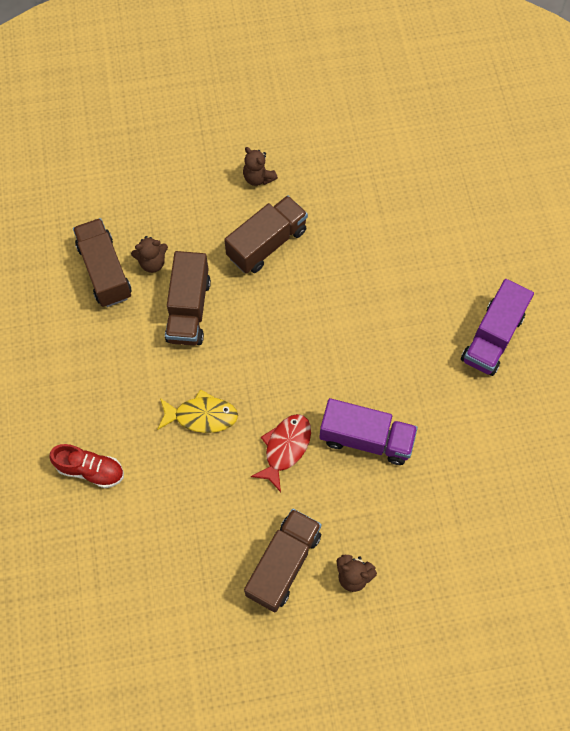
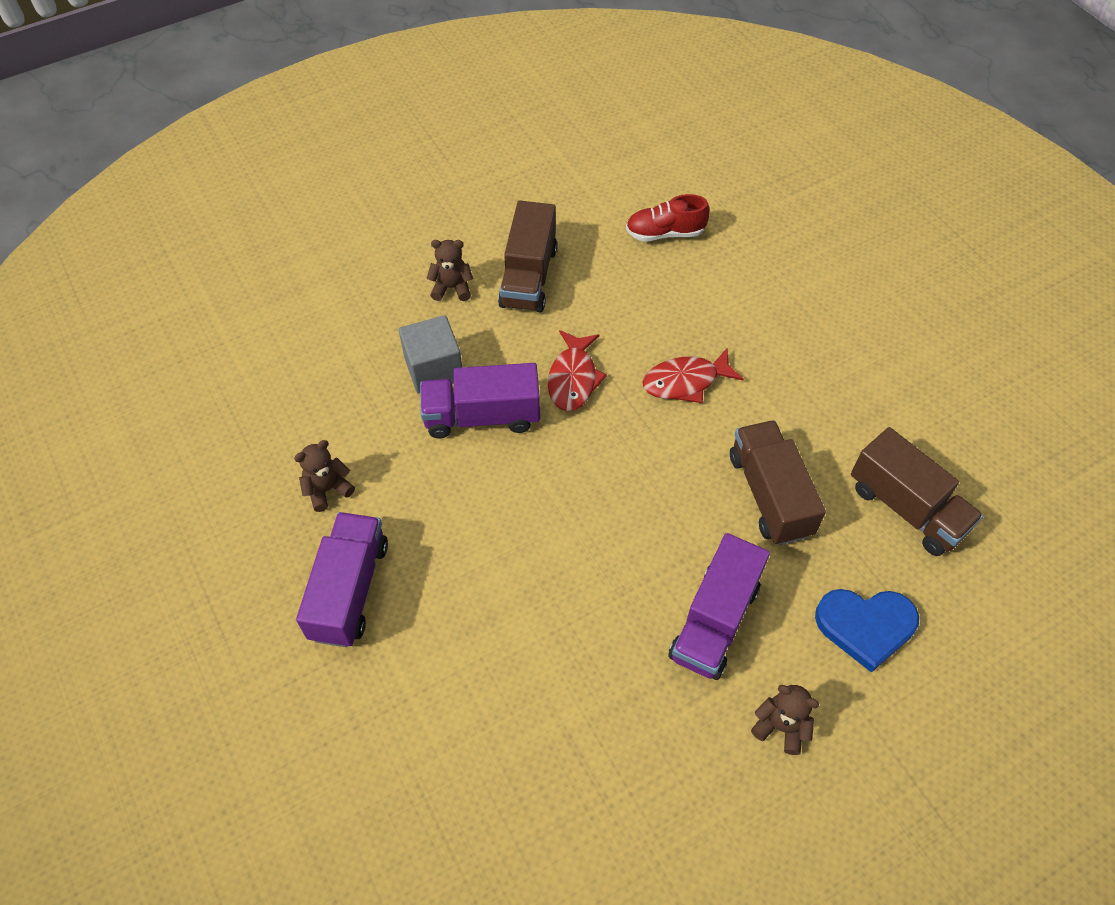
camera: 160 degrees right, 10 degrees down
red shoe [49,444,124,488] -> red shoe moved to [626,194,710,241]
brown teddy bear [131,236,168,273] -> brown teddy bear moved to [294,440,355,512]
yellow fish [157,389,238,433] -> red fish [643,348,744,403]
brown truck [224,195,308,274] -> purple truck [668,533,770,680]
none -> grey cube [399,315,462,393]
none -> blue heart [815,589,919,673]

